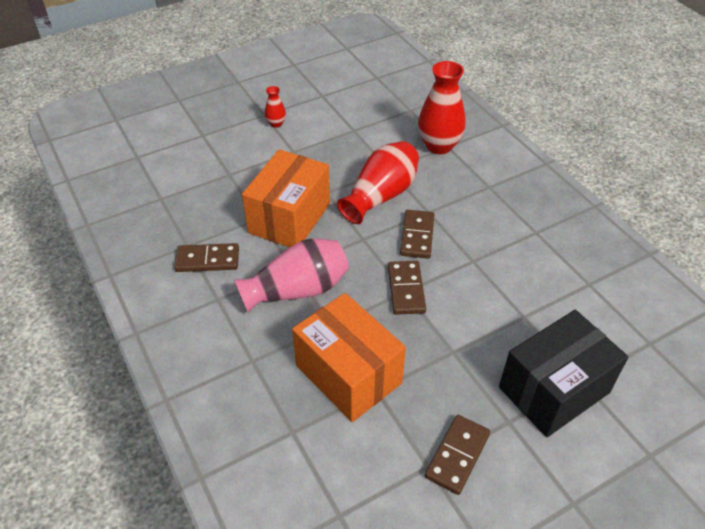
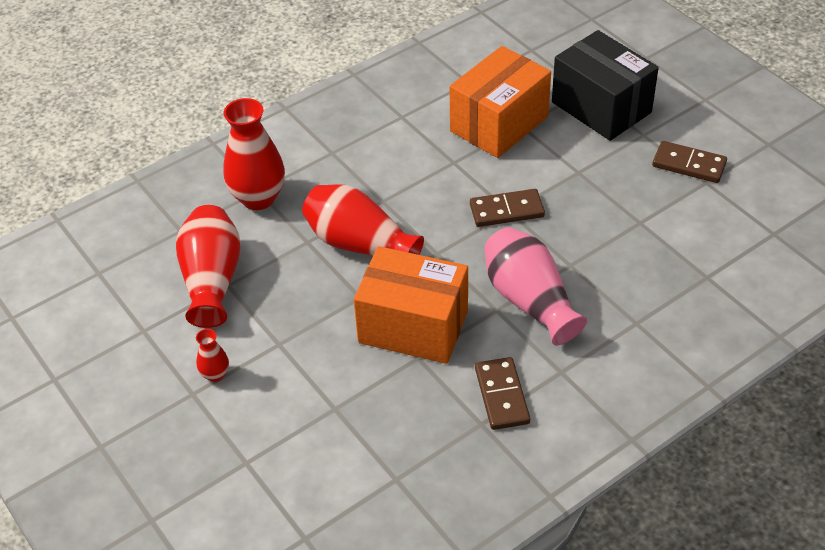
camera: 95 degrees left, 0 degrees up
orange box [292,293,406,422] -> orange box moved to [450,46,551,158]
brown domino [400,210,434,259] -> none
none -> red vase [176,205,241,328]

